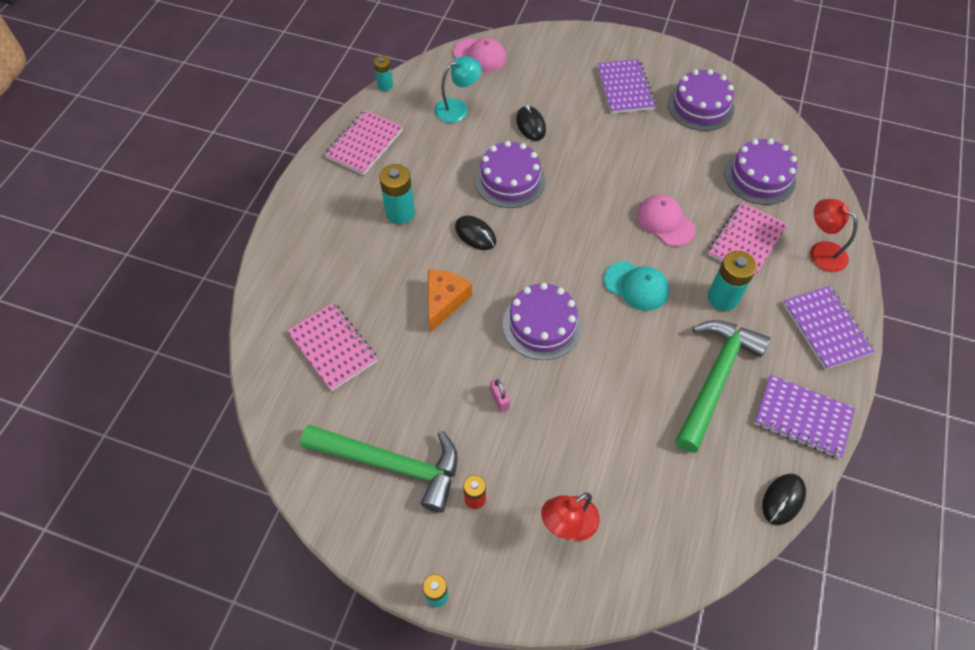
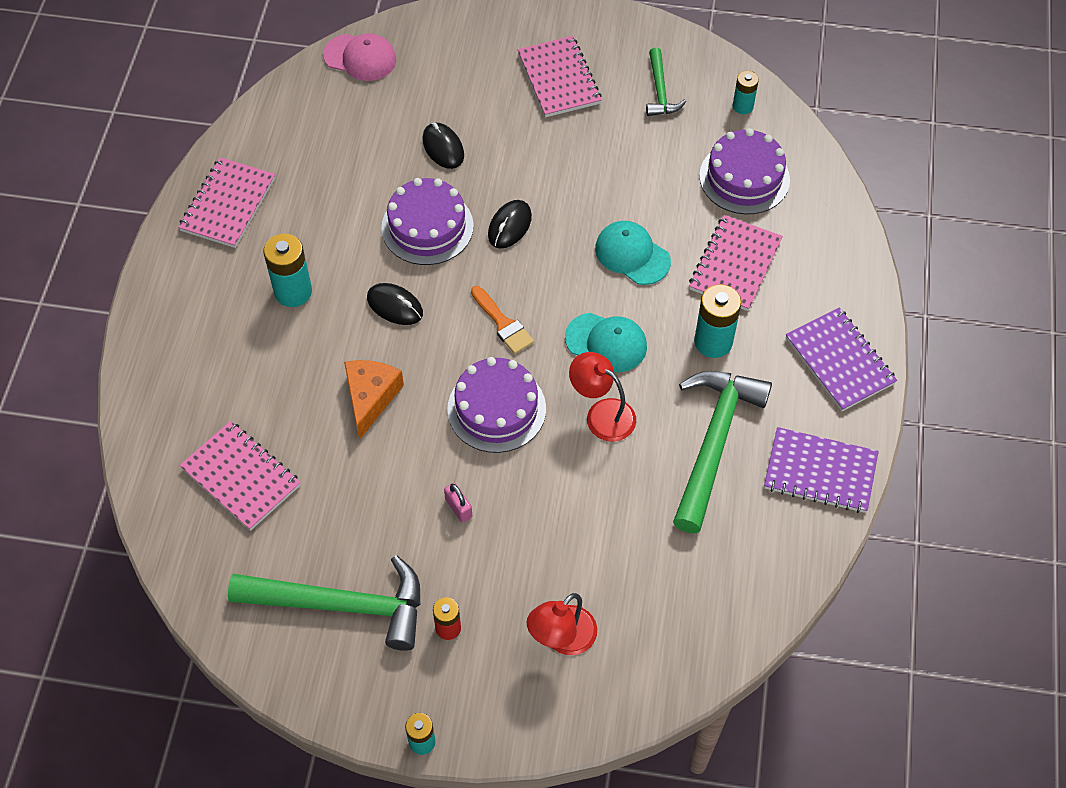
camera: 10 degrees left, 0 degrees up
turquoise battery [374,56,393,91] -> turquoise battery moved to [733,71,759,114]
turquoise lamp [434,56,481,123] -> none
purple notebook [597,59,656,114] -> pink notebook [518,36,602,117]
pink cap [636,195,696,246] -> turquoise cap [595,221,671,285]
purple cake [667,69,734,131] -> green hammer [646,48,686,116]
black mouse [762,474,806,525] -> black mouse moved to [488,200,532,248]
red lamp [810,199,858,272] -> red lamp moved to [569,352,636,441]
none -> orange brush [471,286,534,354]

